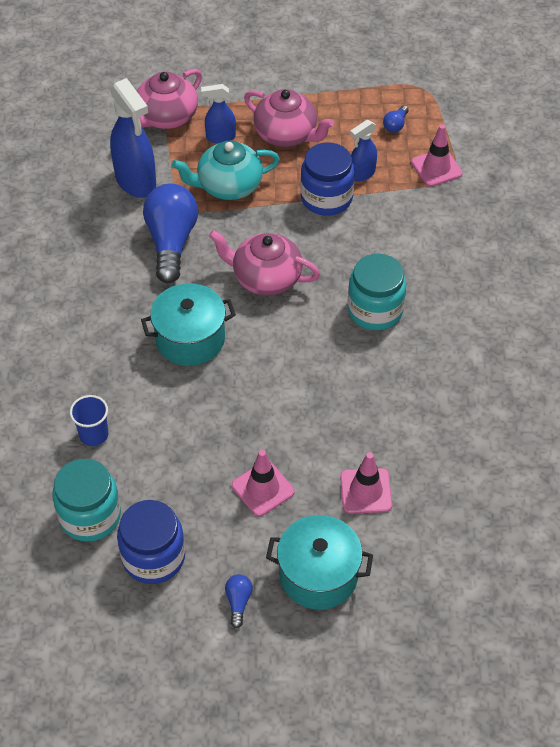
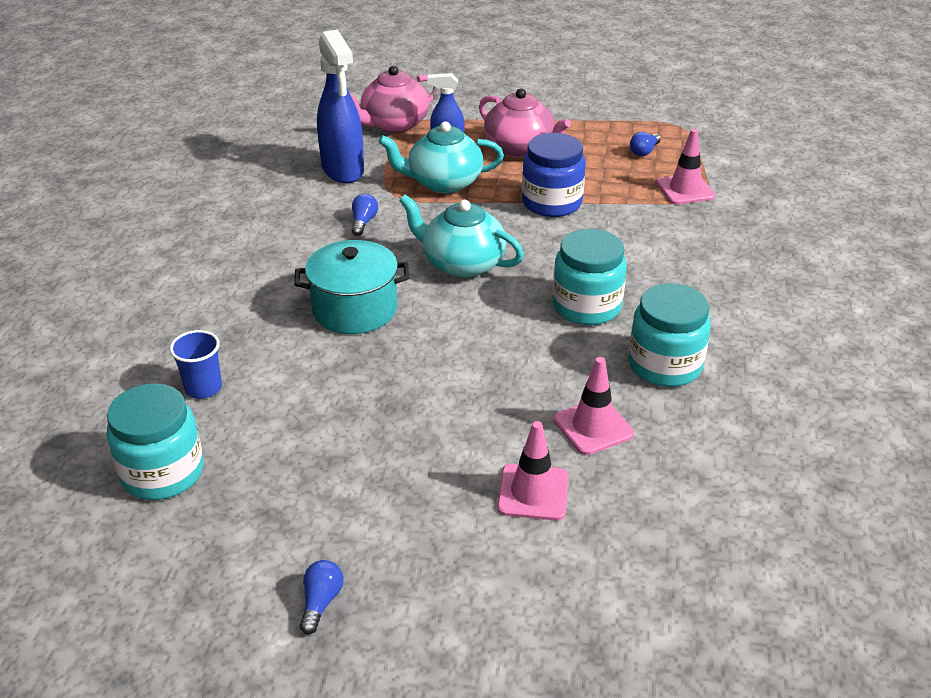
camera: 10 degrees right, 15 degrees down
blue jar [117,500,185,584] -> none
blue light bulb [143,183,198,283] -> blue light bulb [352,194,378,236], size x0.42
pink teapot [209,230,320,296] -> turquoise teapot [399,194,524,278]
pink traffic cone [232,450,295,517] -> pink traffic cone moved to [554,357,634,455]
turquoise pot [266,515,373,610] -> none
blue spray bottle [350,120,377,182] -> none
none -> turquoise jar [629,283,711,387]

